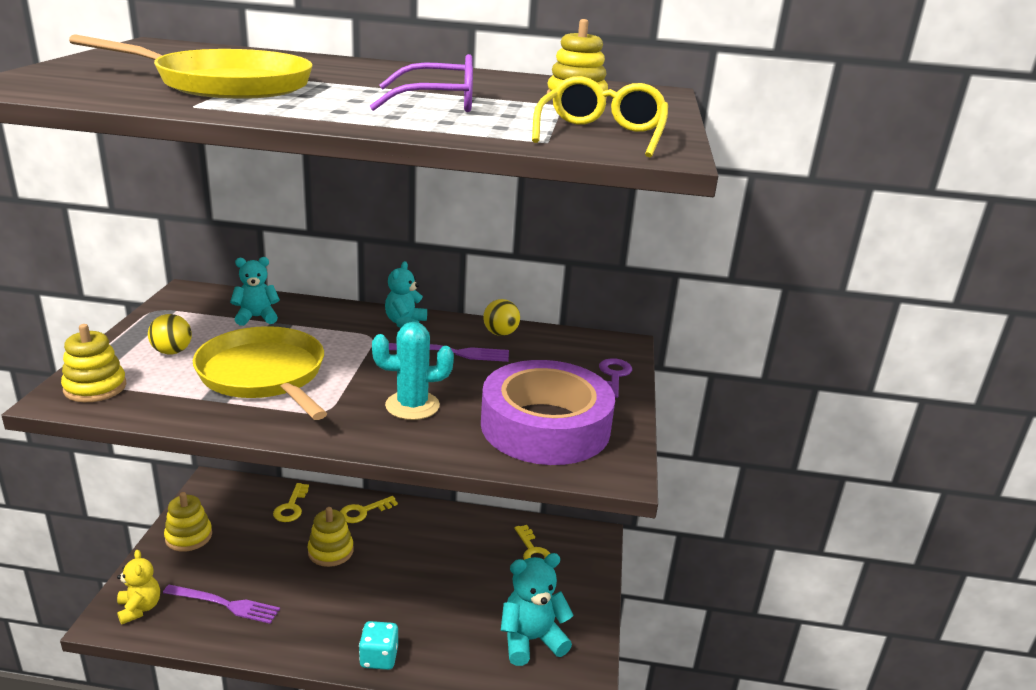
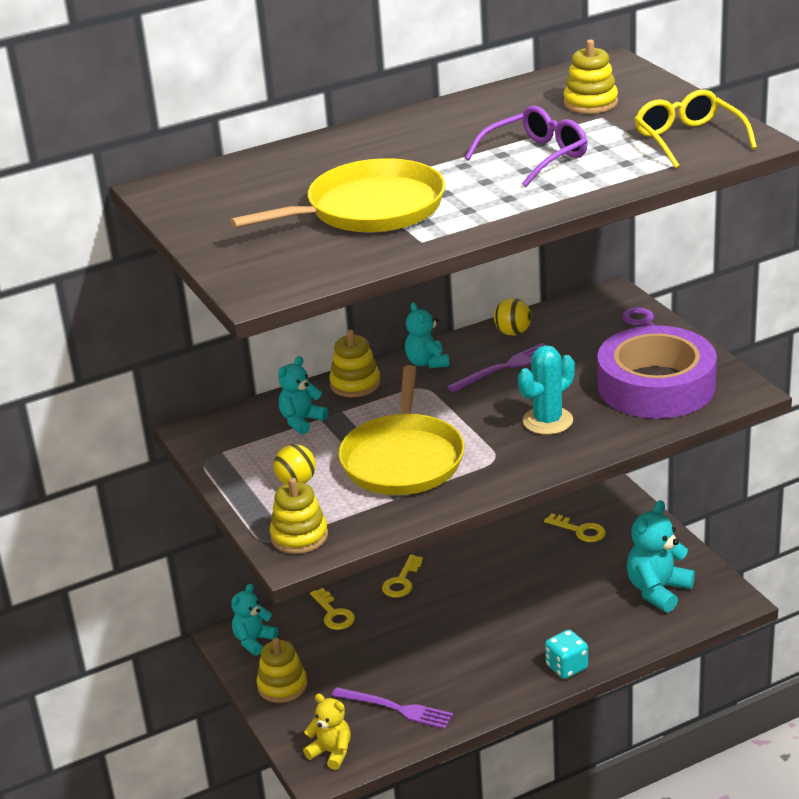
camera: 30 degrees left, 5 degrees up
purple fork [163,585,280,624] -> purple fork turned 45 degrees clockwise [332,687,453,729]
yellow pan [193,326,327,420] -> yellow pan turned 105 degrees counterclockwise [339,365,465,495]
yellow stacking toy [308,507,354,567] -> yellow stacking toy moved to [329,330,381,397]
none -> turquoise teddy bear [232,583,278,656]

